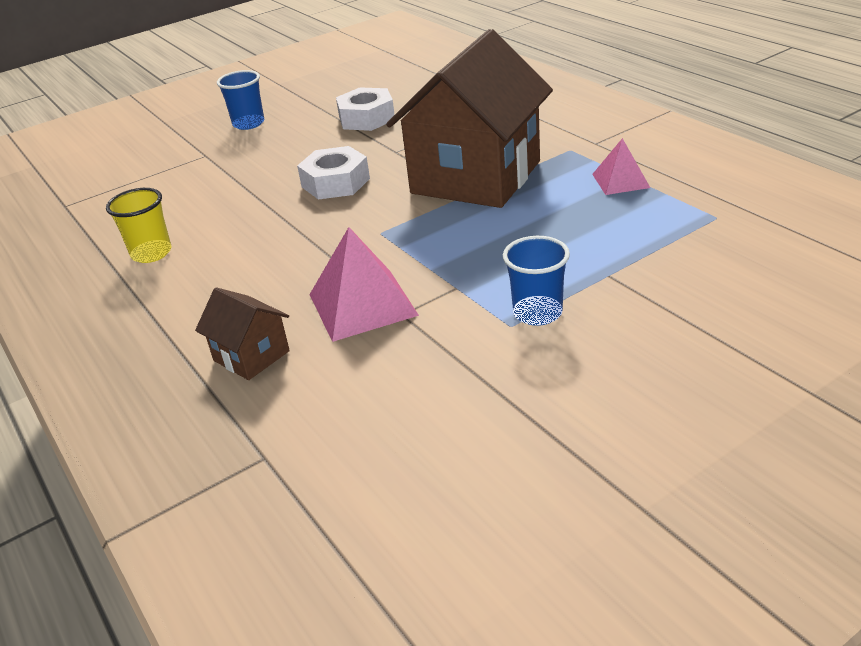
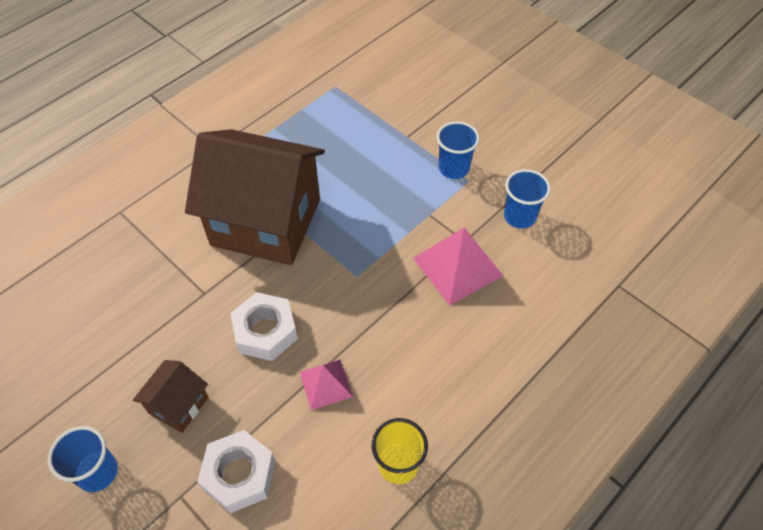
camera: 105 degrees left, 20 degrees up
brown house [195,287,290,380] -> brown house moved to [133,360,208,433]
white nut [336,87,395,131] -> white nut moved to [197,430,275,513]
pink pyramid [592,138,650,195] -> pink pyramid moved to [300,360,353,410]
none -> blue cup [504,169,551,229]

